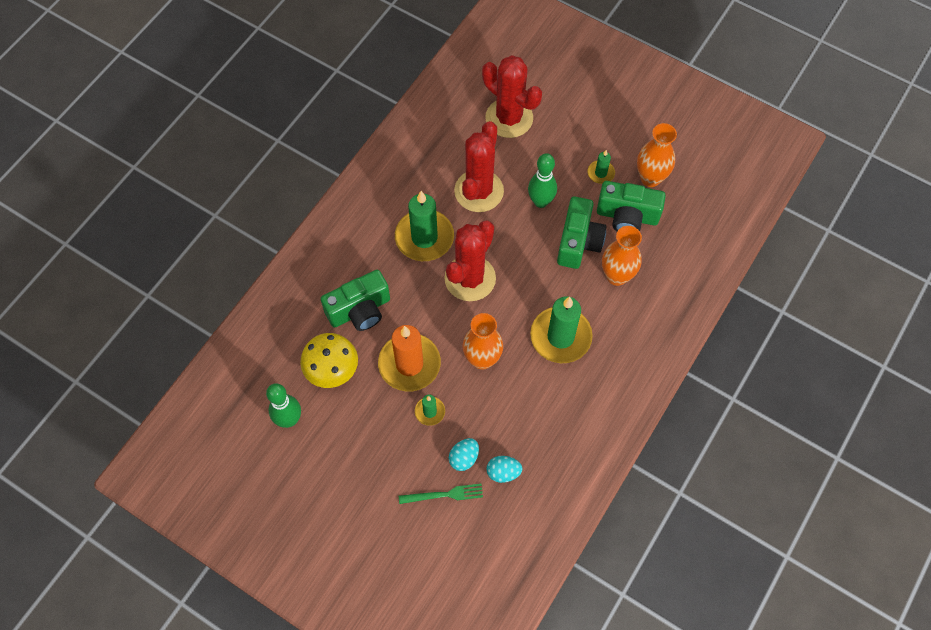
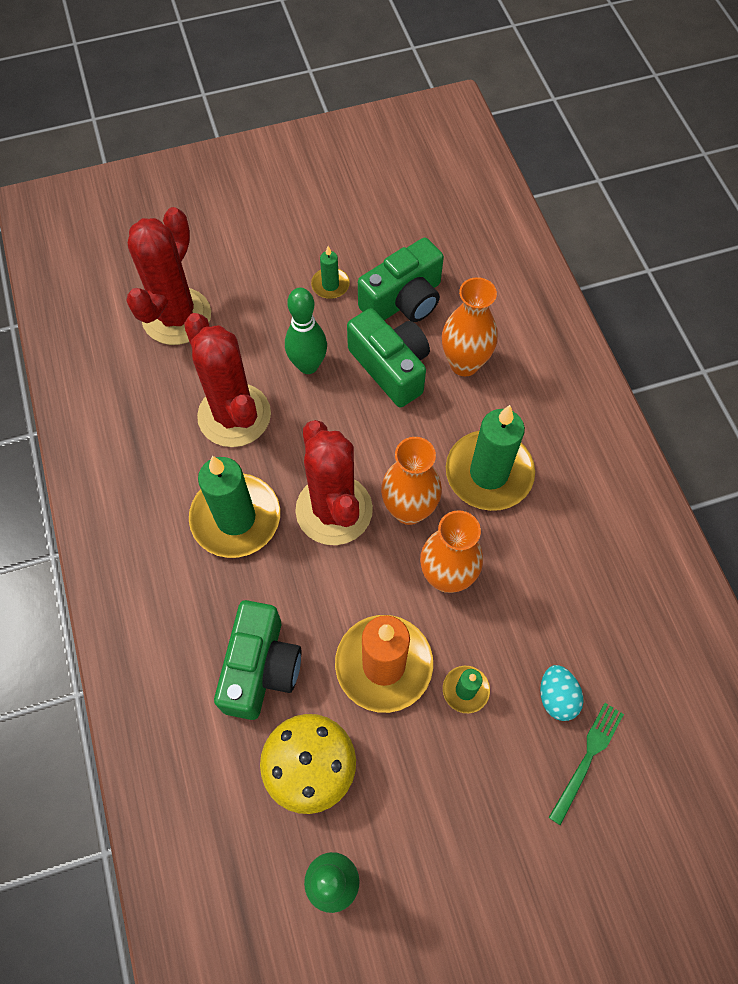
camera: 50 degrees left, 0 degrees up
red cactus [482,55,542,138] -> red cactus turned 60 degrees counterclockwise [126,207,211,345]
turquoise egg [486,456,523,483] -> none
orange vase [637,123,677,187] -> orange vase moved to [381,437,442,525]

